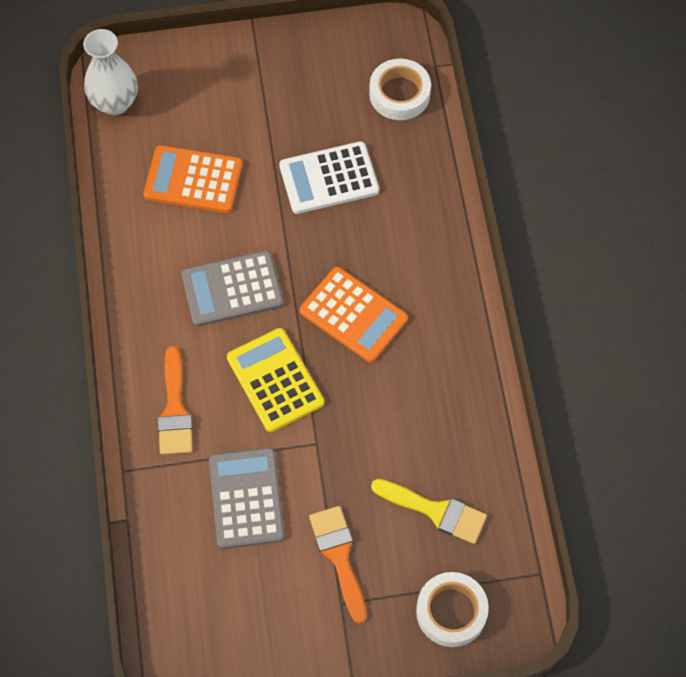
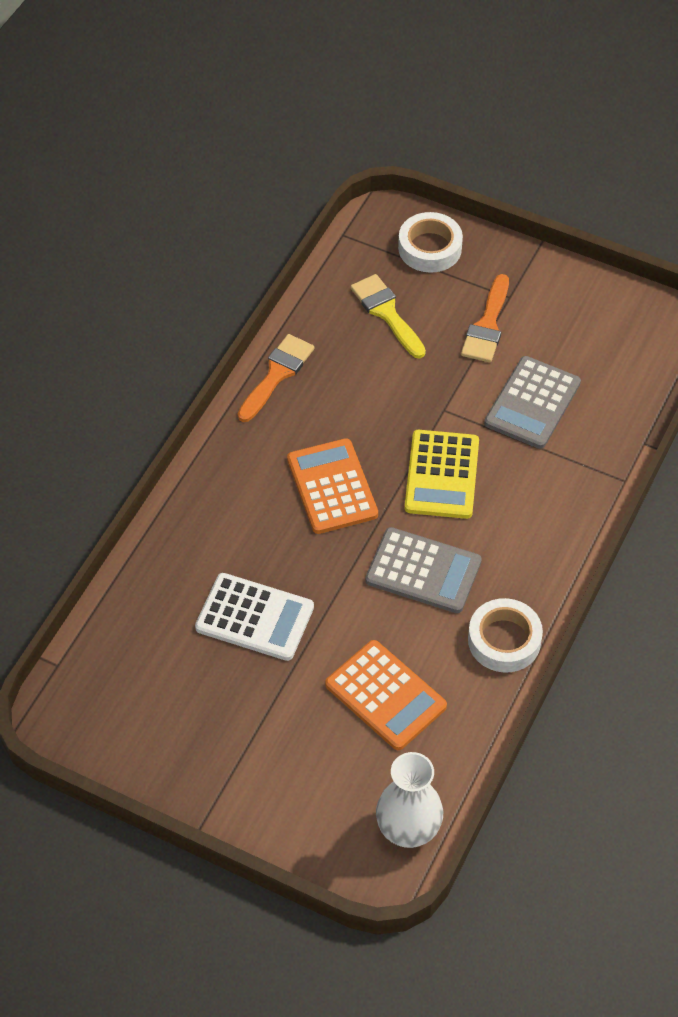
camera: 145 degrees left, 10 degrees down
orange brush [158,346,193,455] -> orange brush moved to [238,334,315,422]
white tape [369,59,431,120] -> white tape moved to [468,598,543,672]

